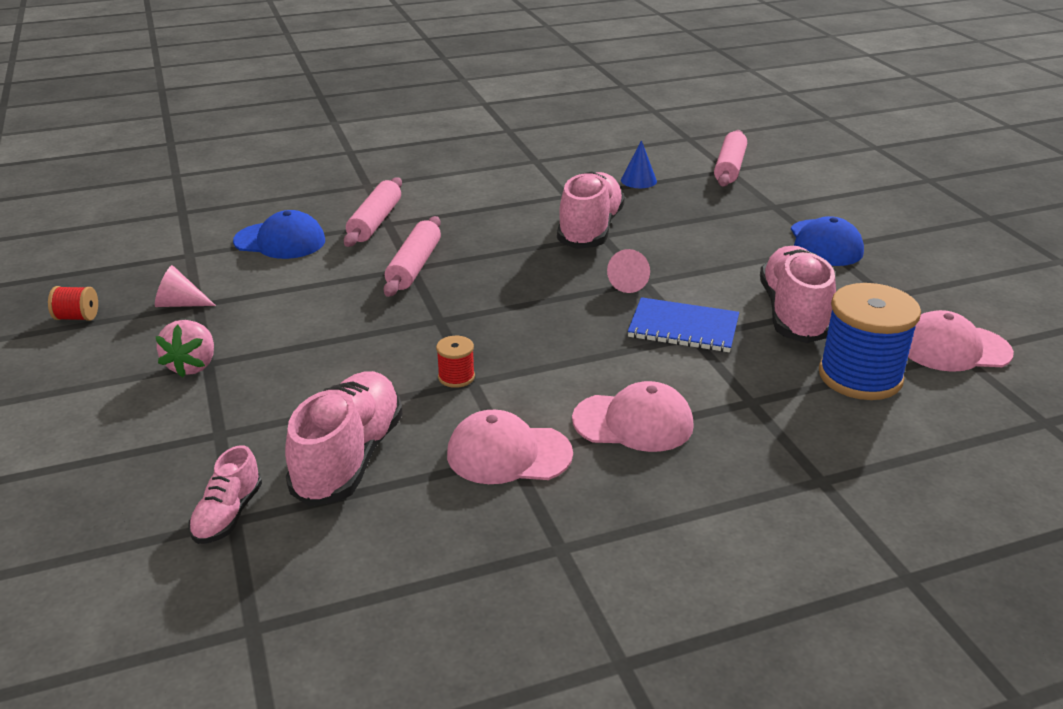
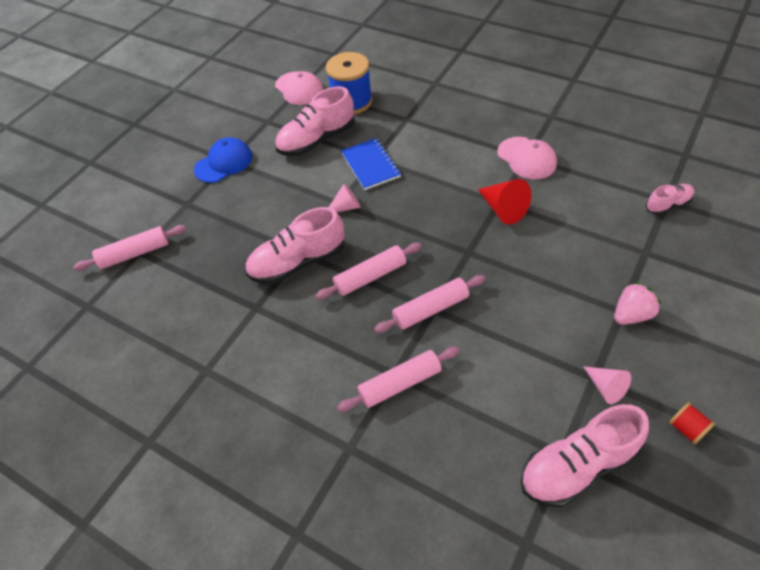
camera: 125 degrees left, 20 degrees up
blue cap [233,210,325,259] -> none
pink shoe [285,371,403,507] -> pink shoe moved to [520,404,649,507]
red spool [436,336,475,388] -> red cone [478,179,531,225]
pink cap [572,381,694,452] -> none
blue cone [621,140,657,188] -> none
none -> pink rolling pin [315,242,422,300]

